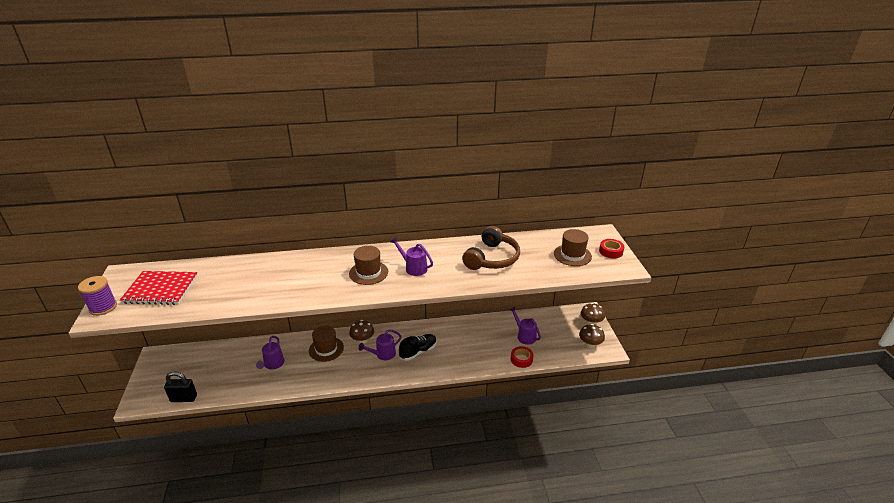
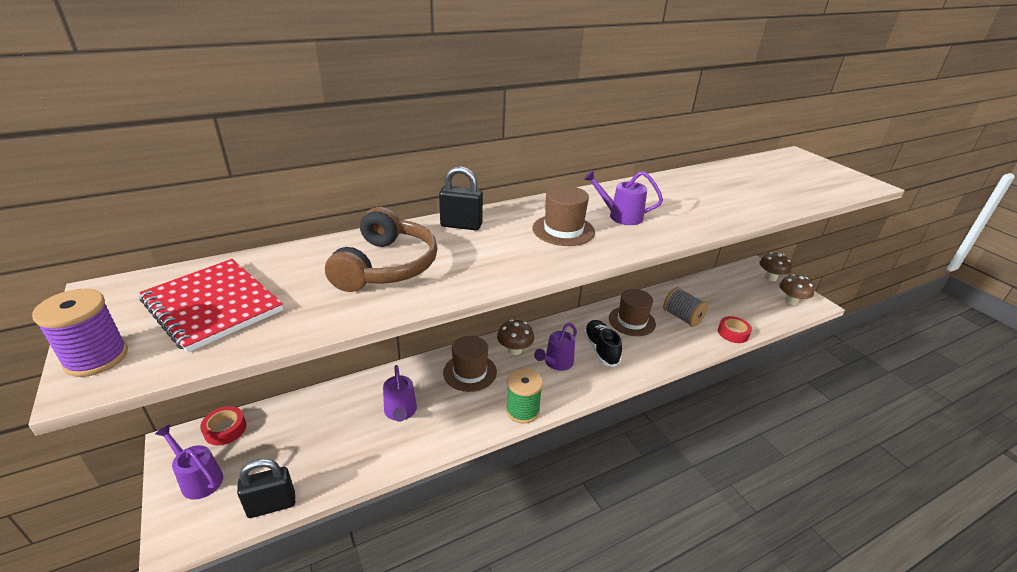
camera: 20 degrees left, 0 degrees up
red notebook [120,271,198,305] -> red notebook turned 60 degrees clockwise [139,259,283,353]
black shoe [399,334,437,361] -> black shoe turned 45 degrees counterclockwise [584,320,622,367]
brown headphones [462,226,520,270] -> brown headphones moved to [325,207,438,292]
purple watering can [509,307,541,345] -> purple watering can moved to [155,424,223,500]
brown hat [554,229,592,266] -> brown hat moved to [609,289,656,336]
red tape [599,239,624,258] -> red tape moved to [200,406,246,445]
none -> black padlock [439,166,483,230]
none -> green spool [506,369,543,424]
none -> grey spool [663,287,708,327]

